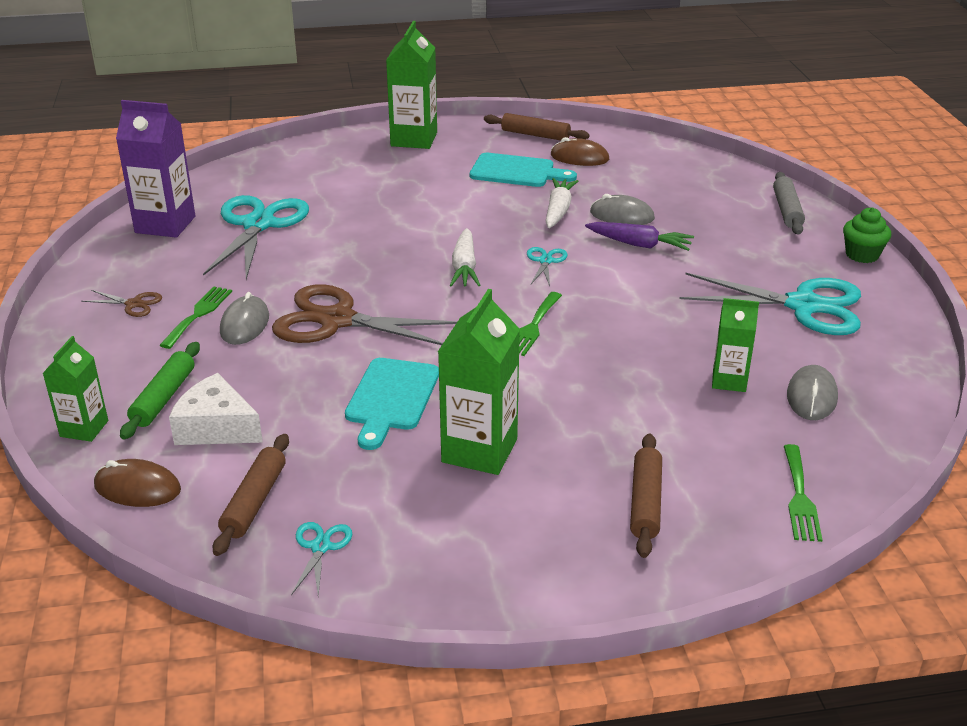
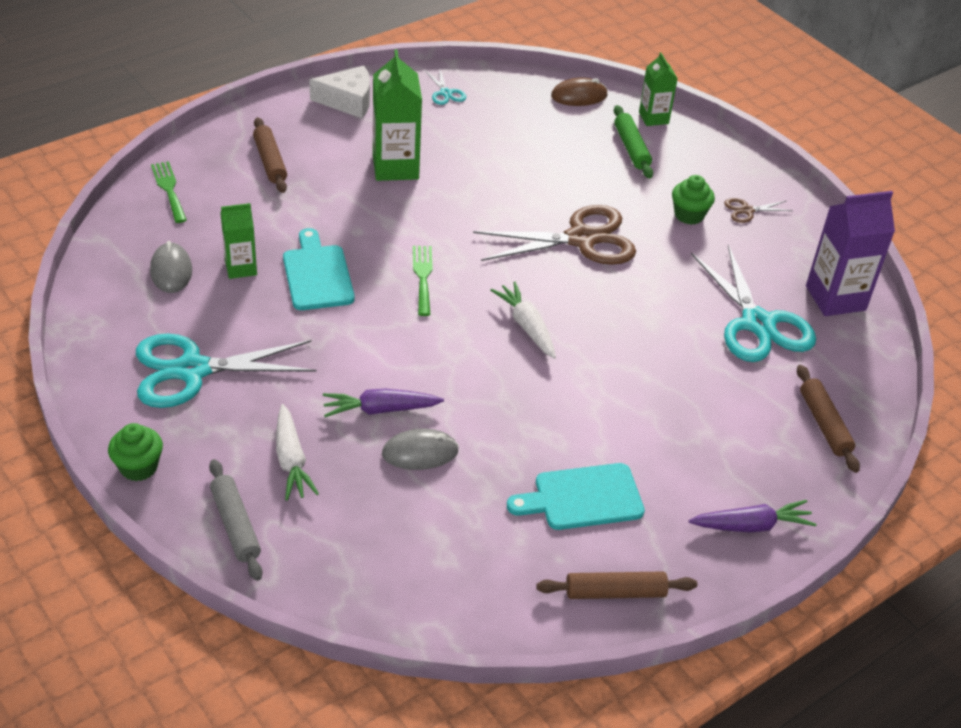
camera: 150 degrees right, 10 degrees up
green fork [159,287,232,349] -> green cupcake [672,175,715,225]
white cheese [169,373,263,445] -> white cheese moved to [309,66,370,118]
brown rolling pin [213,434,289,556] -> brown rolling pin moved to [797,365,860,473]
grey mouse [220,292,269,345] -> none
turquoise cutting board [345,358,439,450] -> turquoise cutting board moved to [283,228,355,310]
green carton [386,21,437,149] -> purple carrot [689,500,816,533]
turquoise scissors [527,247,568,286] -> none
white carrot [546,178,578,228] -> white carrot moved to [276,404,319,501]
brown mouse [551,137,609,166] -> none

